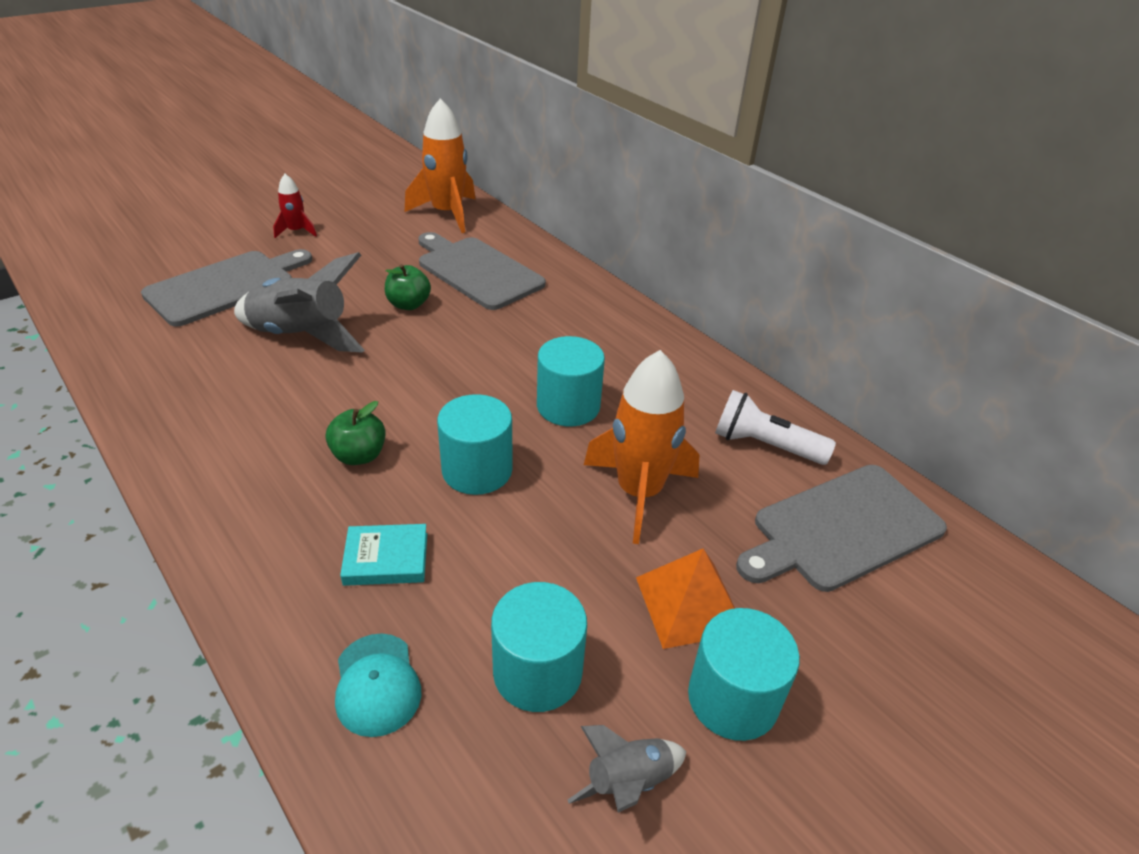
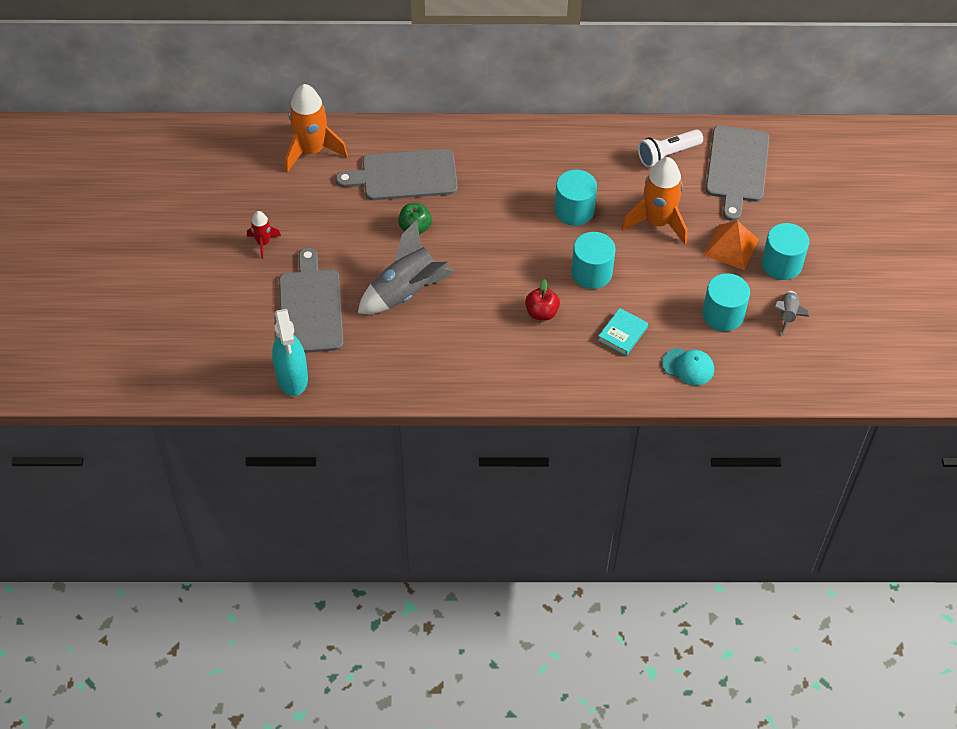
camera: 50 degrees left, 15 degrees up
green apple [326,401,386,465] -> red apple [525,279,560,321]
none -> turquoise spray bottle [272,309,308,396]

